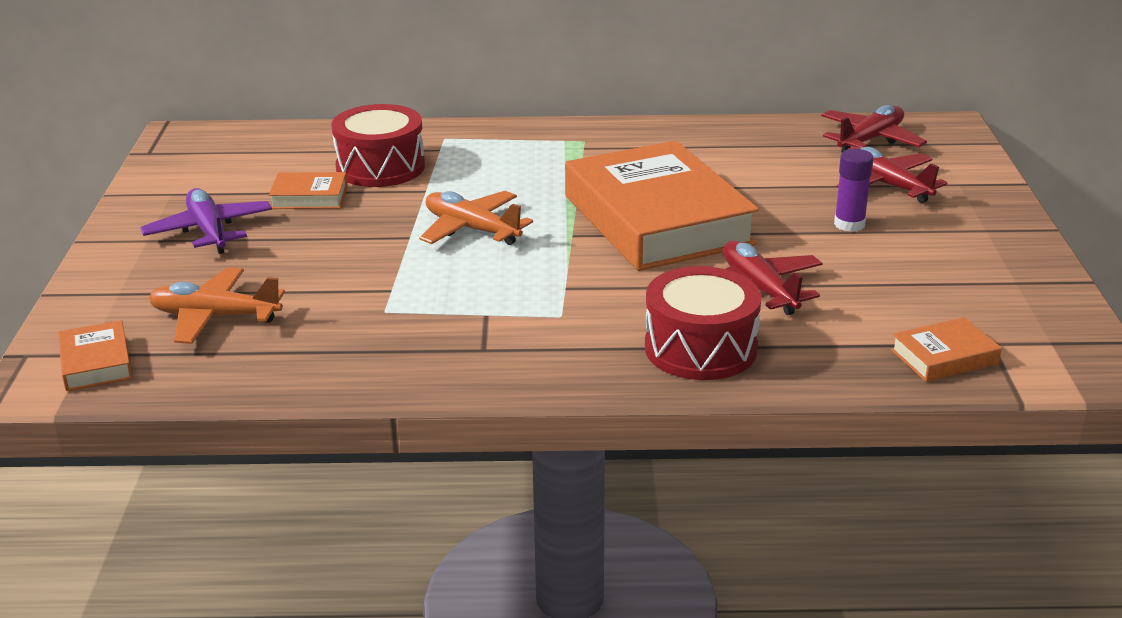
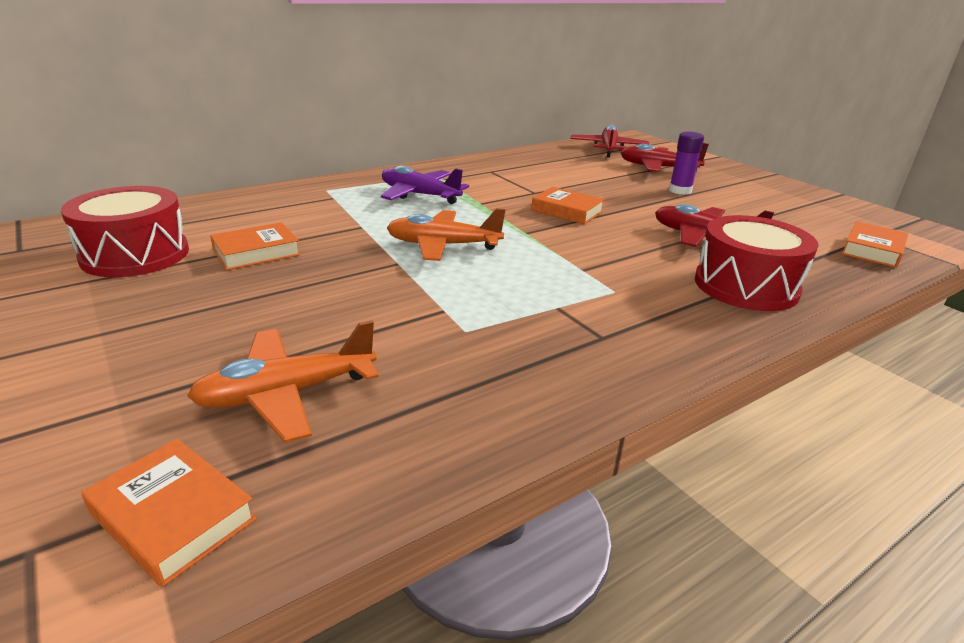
camera: 35 degrees left, 0 degrees up
purple plane [140,188,272,254] -> purple plane moved to [381,165,469,204]
red drum [332,104,425,187] -> red drum moved to [61,186,189,277]
orange book [565,141,759,271] -> orange book [531,187,605,224], size x0.41

